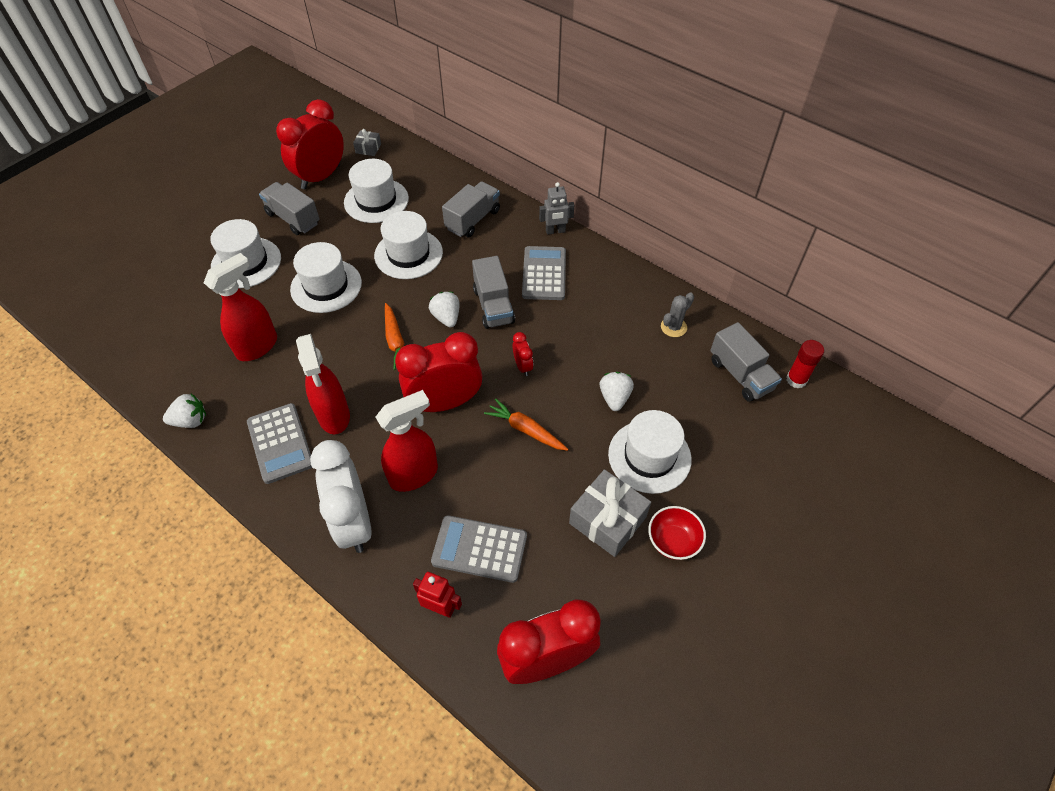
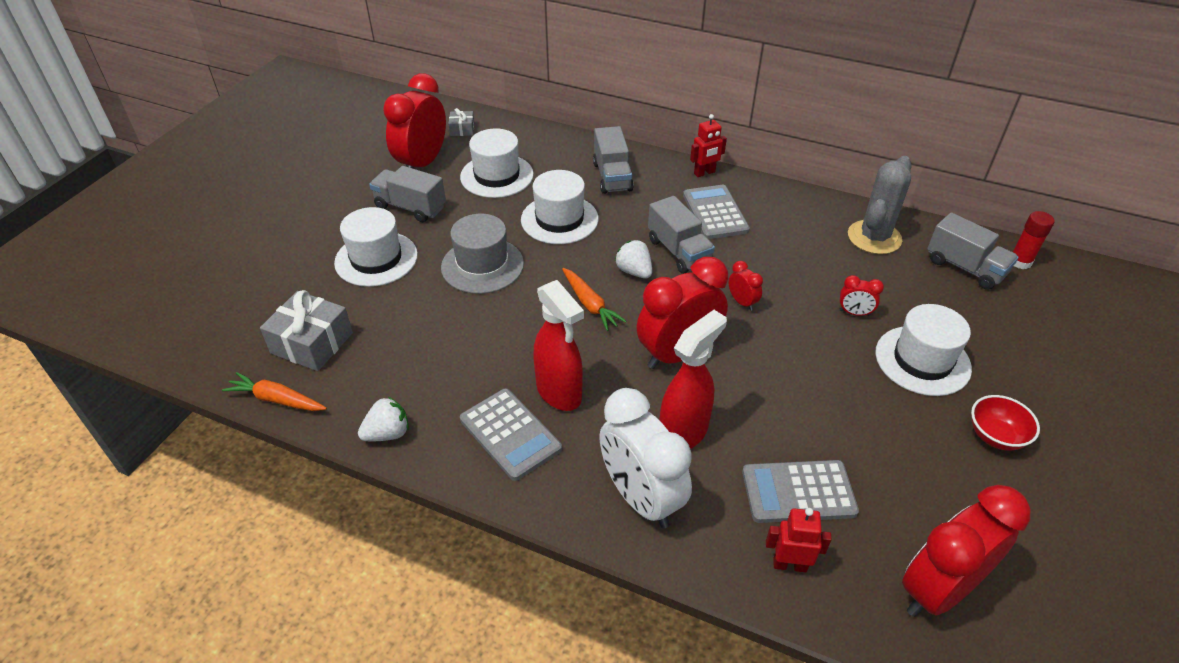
camera: 15 degrees left, 10 degrees down
red spray bottle [203,253,277,361] -> none
white hat [290,242,362,313] -> grey hat [441,214,524,294]
grey truck [442,181,500,237] -> grey truck turned 150 degrees clockwise [593,126,634,194]
orange carrot [484,399,568,451] -> orange carrot moved to [222,372,327,411]
grey robot [539,182,574,235] -> red robot [690,114,727,177]
grey gift [569,469,651,557] -> grey gift moved to [260,290,353,371]
white strawberry [600,372,634,411] -> red clock [839,275,884,316]
grey cactus [661,292,694,337] -> grey cactus [848,156,912,254], size x1.86

